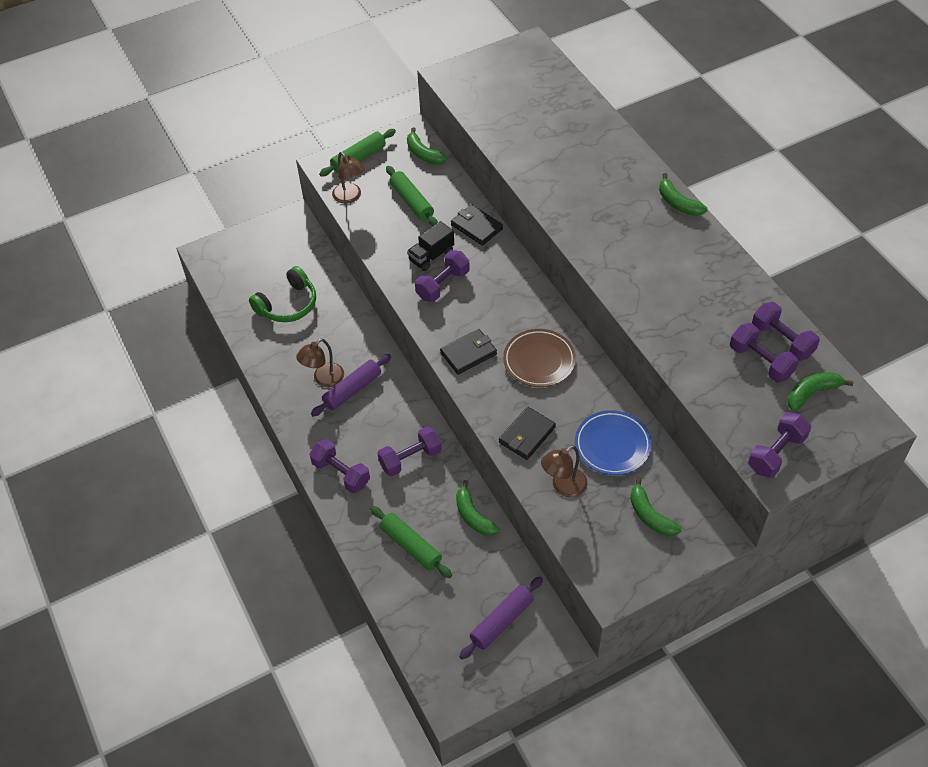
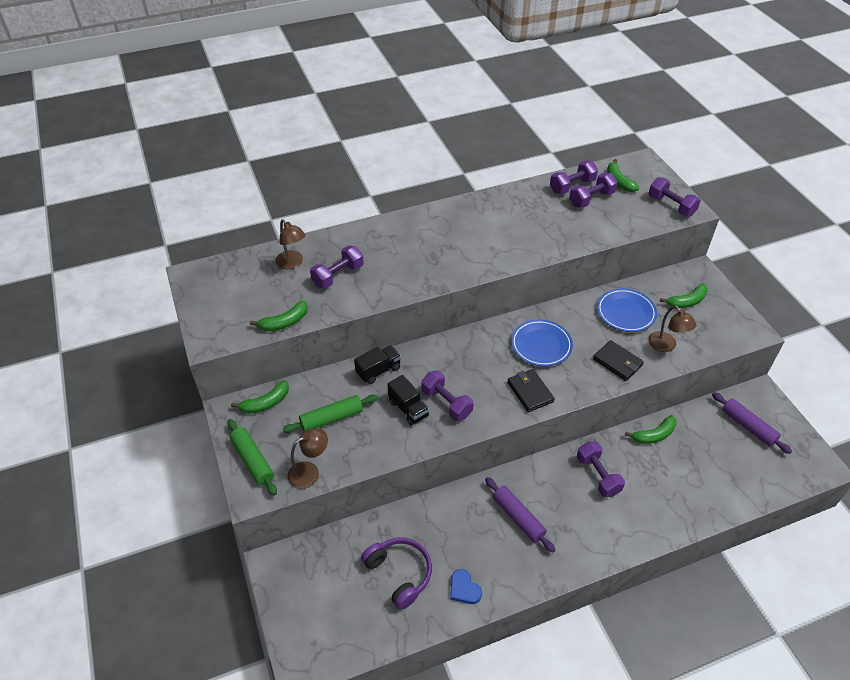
camera: 85 degrees left, 5 degrees down
green headphones [249,266,316,322] -> purple headphones [361,538,432,610]
brown lamp [296,339,344,387] -> brown lamp moved to [276,219,305,269]
purple dumbbell [310,439,370,493] -> purple dumbbell moved to [310,246,364,289]
green rolling pin [370,506,452,578] -> none
black wallet [451,204,503,246] -> black truck [354,345,401,384]
brown plate [503,329,576,387] -> blue plate [511,319,573,366]
green banana [659,173,708,216] -> green banana moved to [250,301,308,331]
none -> blue heart [450,569,482,604]

